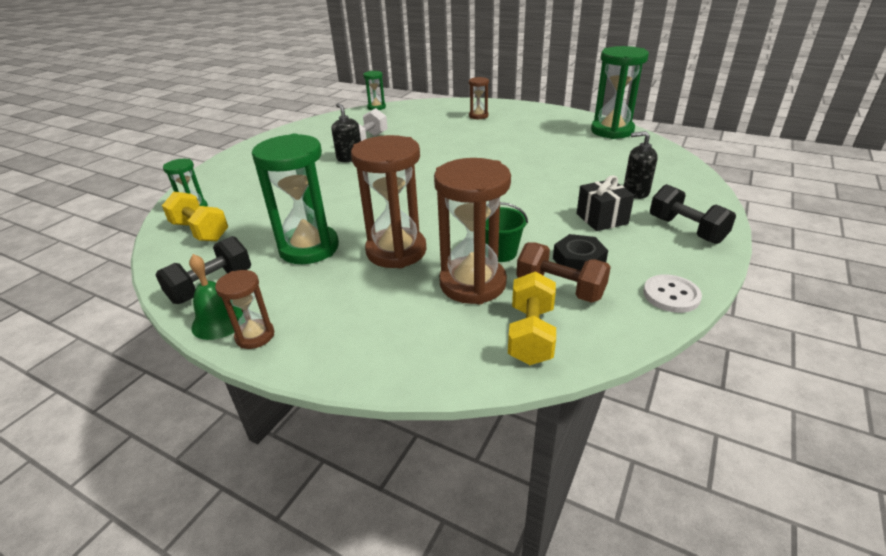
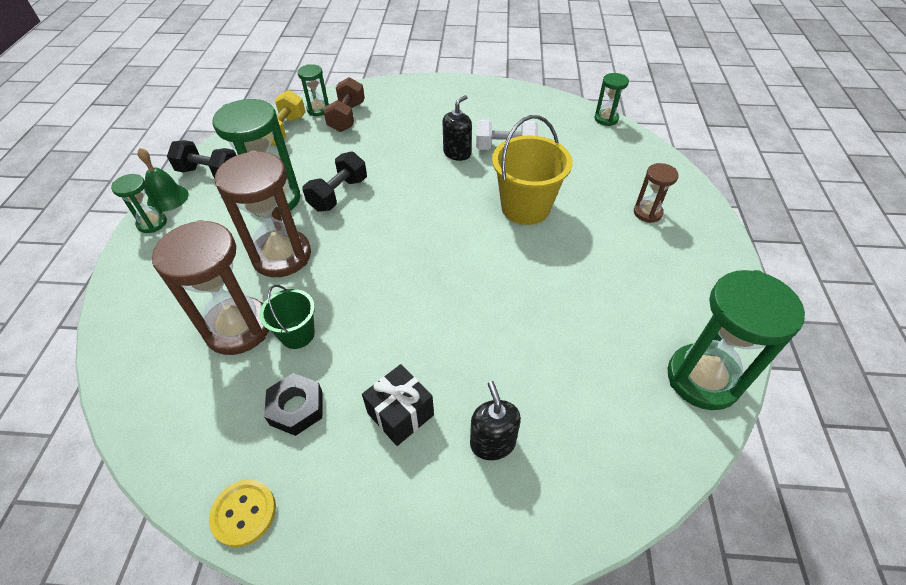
camera: 65 degrees right, 15 degrees up
brown hourglass [215,270,274,349] -> green hourglass [111,174,167,233]
yellow dumbbell [508,271,556,365] -> none
brown dumbbell [516,242,611,303] -> brown dumbbell moved to [323,77,365,132]
white button [643,274,702,313] -> yellow button [209,480,276,547]
black dumbbell [650,184,736,244] -> black dumbbell moved to [303,151,367,212]
none -> yellow bucket [492,115,573,225]

